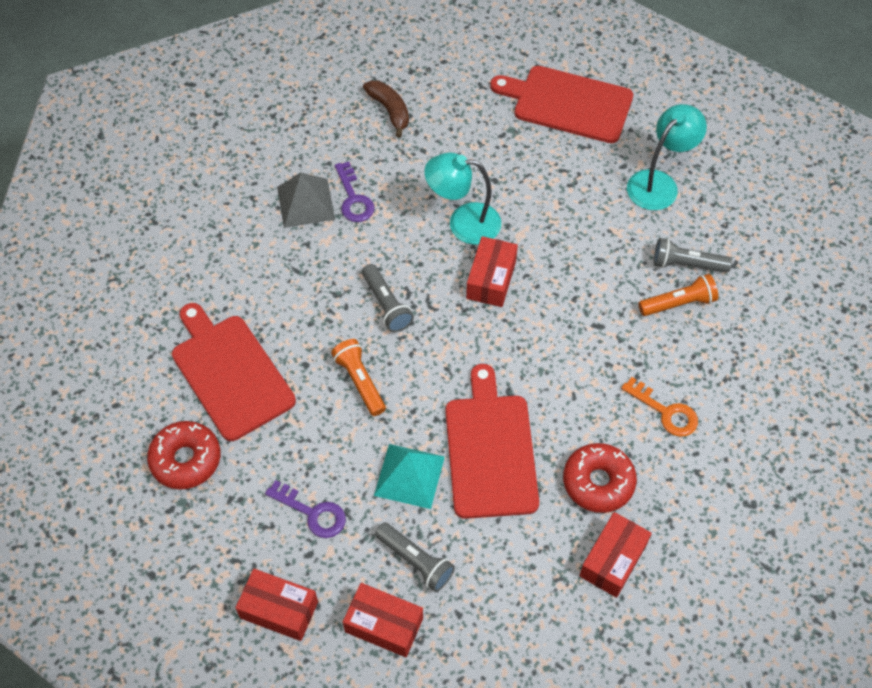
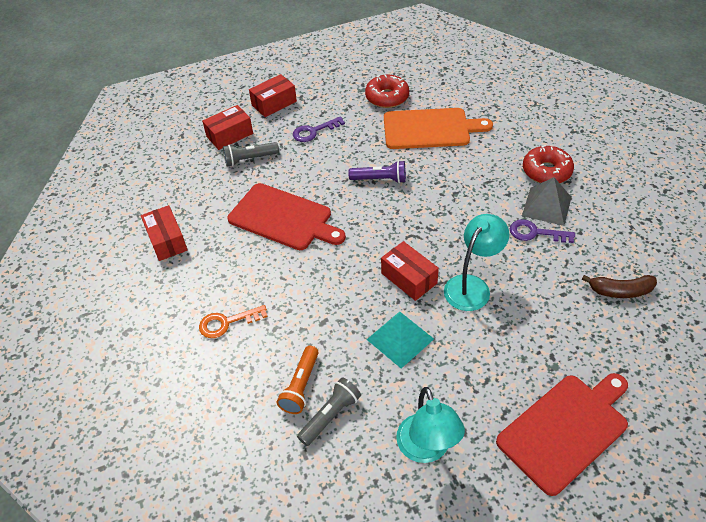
camera: 125 degrees right, 10 degrees down
red cutting board [172,303,296,441] -> orange cutting board [384,108,493,149]
orange flashlight [331,339,386,416] -> purple flashlight [348,160,406,183]
grey flashlight [362,264,414,332] -> none
turquoise pyramid [374,444,445,509] -> turquoise pyramid moved to [366,312,434,369]
red donut [563,443,637,513] -> red donut moved to [523,145,574,183]

